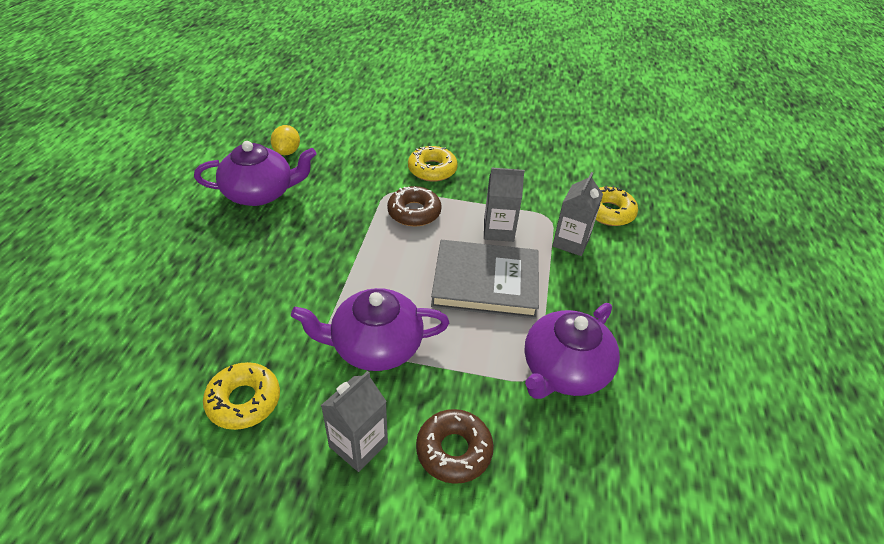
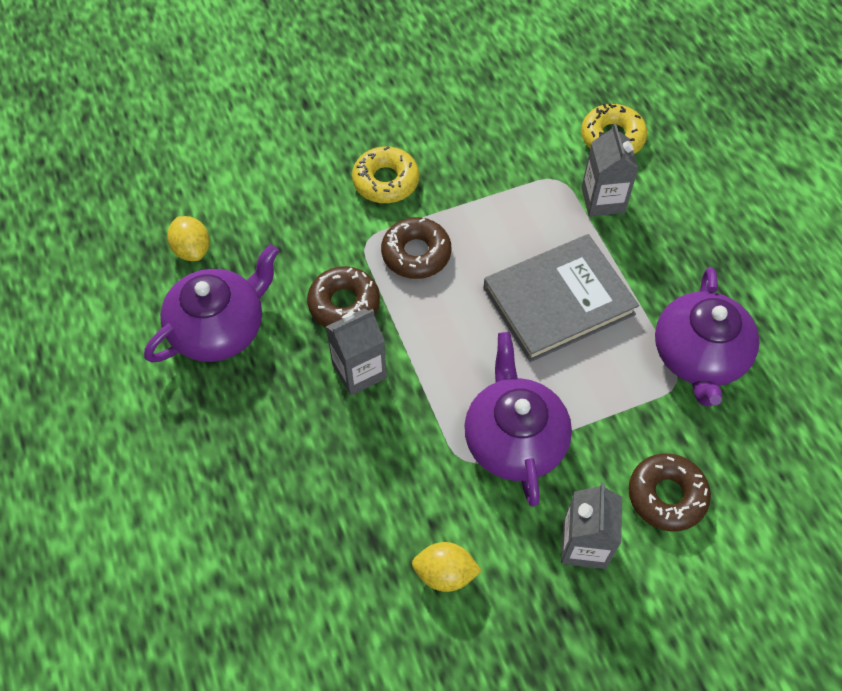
camera: 30 degrees left, 15 degrees up
yellow donut [203,362,280,430] -> yellow lemon [412,542,482,592]
purple teapot [291,288,449,371] -> purple teapot turned 120 degrees clockwise [464,332,572,507]
grey carton [484,168,525,242] -> grey carton moved to [326,309,387,396]
none -> brown donut [307,266,380,328]

